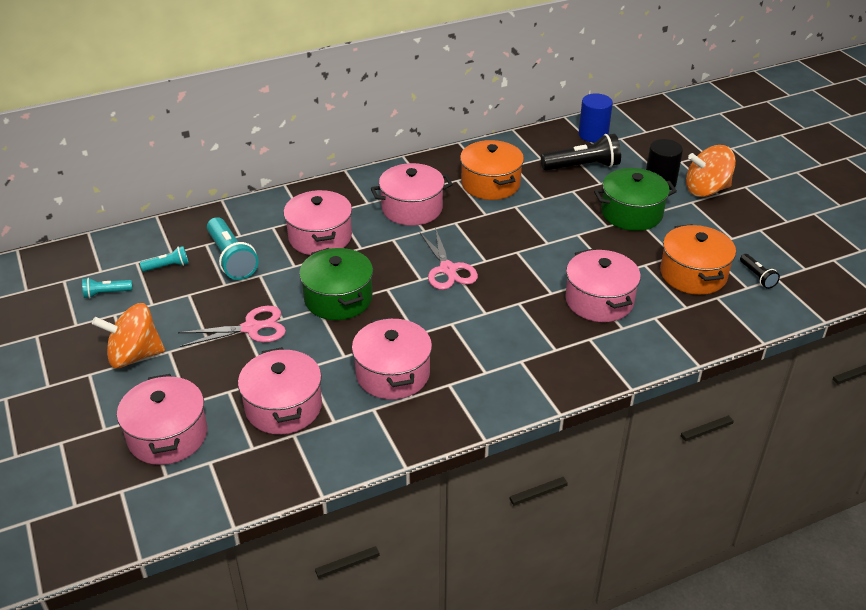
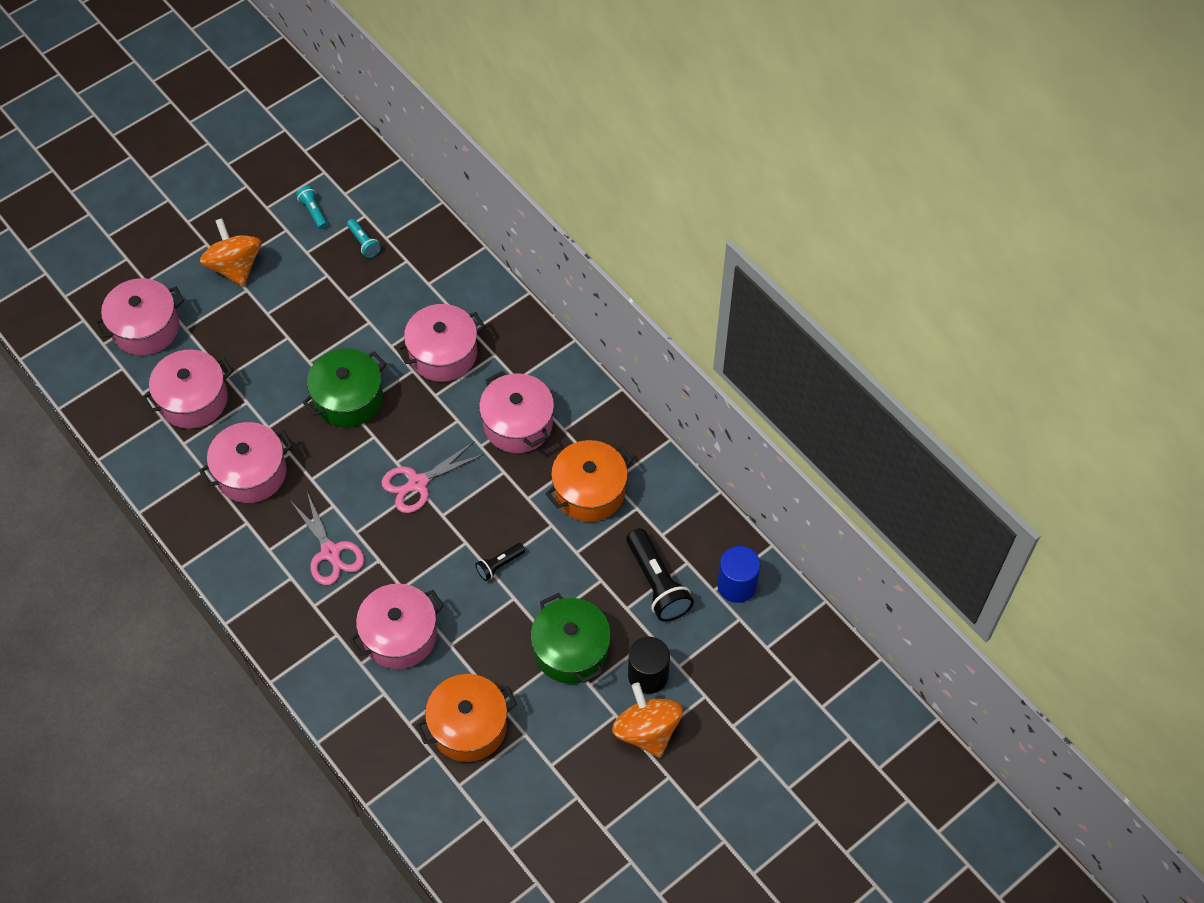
camera: 75 degrees right, 20 degrees up
pink scissors [178,306,286,347] -> pink scissors moved to [291,492,365,585]
turquoise flashlight [207,217,259,280] -> none
black flashlight [740,254,780,289] -> black flashlight moved to [475,543,525,581]

